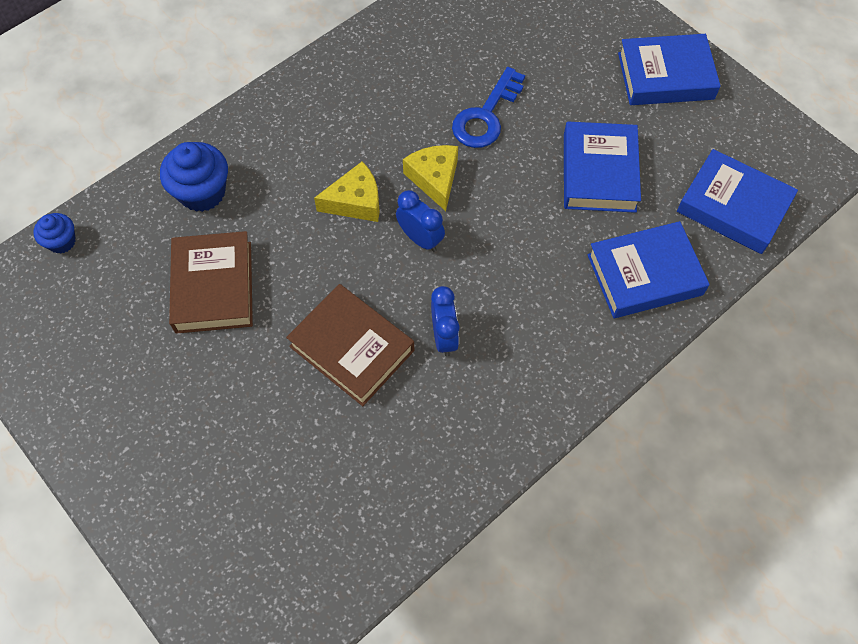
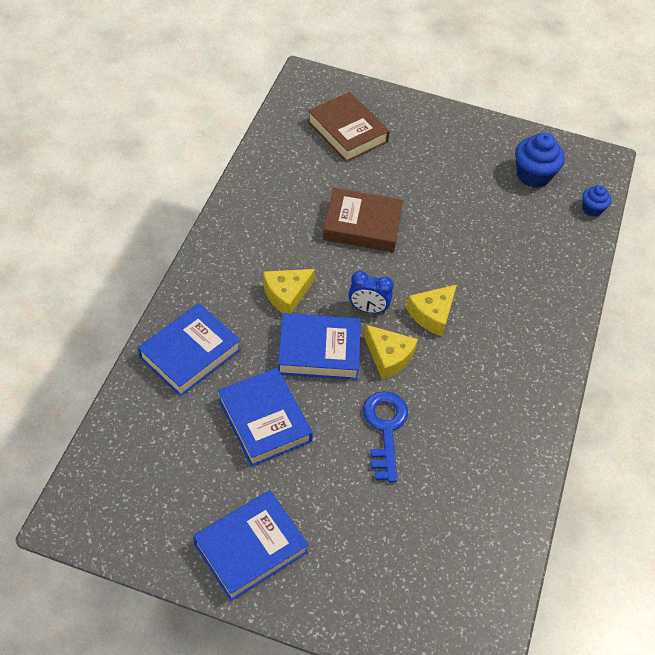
camera: 145 degrees right, 10 degrees down
blue cupcake [160,142,228,212] -> blue cupcake moved to [515,132,565,188]
brown book [169,231,253,334] -> brown book moved to [308,92,390,162]
blue clock [431,286,460,356] -> none
blue book [677,149,798,254] -> blue book moved to [278,313,361,380]
none -> yellow cheese [263,269,315,313]

